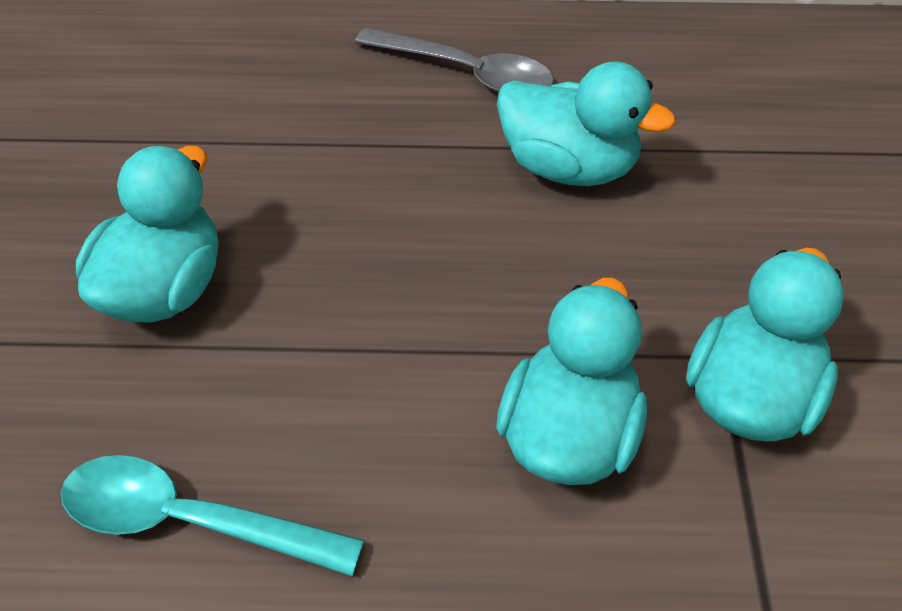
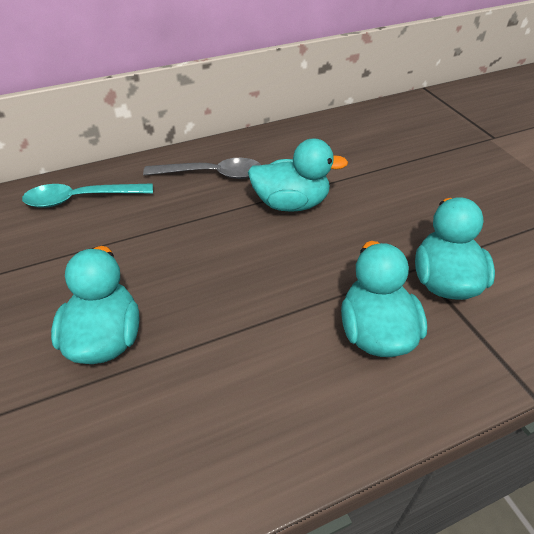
camera: 25 degrees left, 5 degrees down
turquoise spoon [61,455,364,576] -> turquoise spoon moved to [22,183,153,208]

